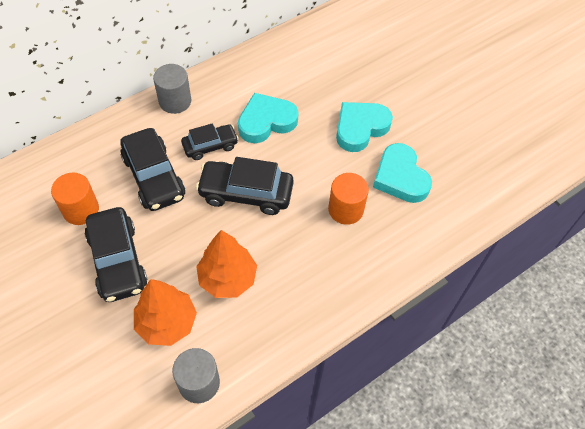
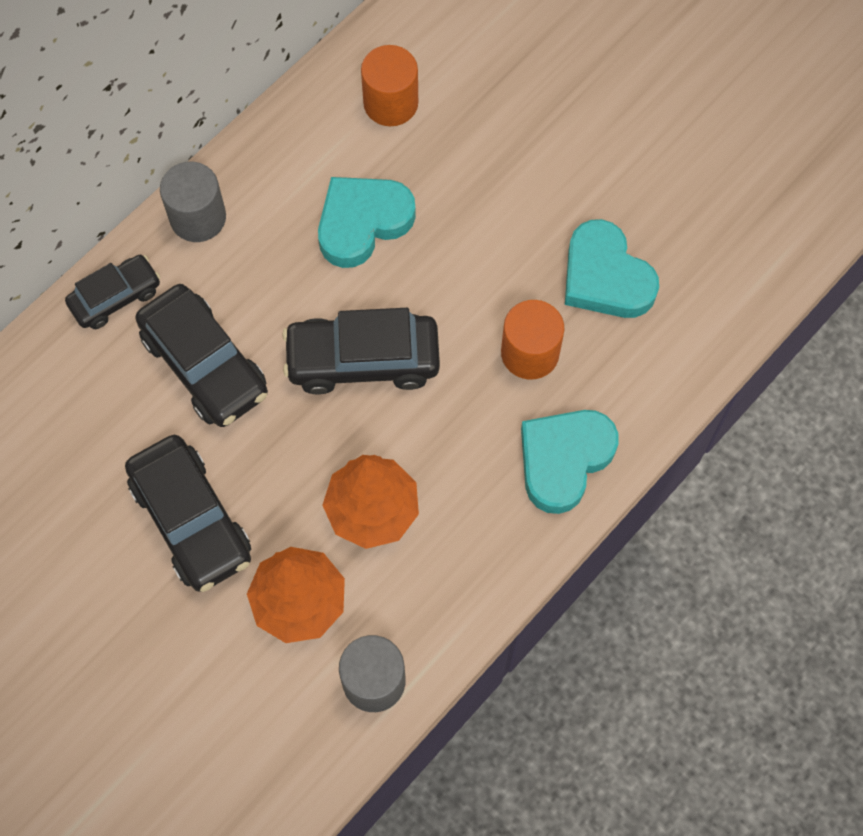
camera: 10 degrees left, 10 degrees up
orange cylinder [51,173,99,225] -> orange cylinder moved to [361,45,418,126]
black car [181,123,239,160] -> black car moved to [65,255,160,329]
turquoise heart [336,102,393,152] -> turquoise heart moved to [521,410,619,514]

